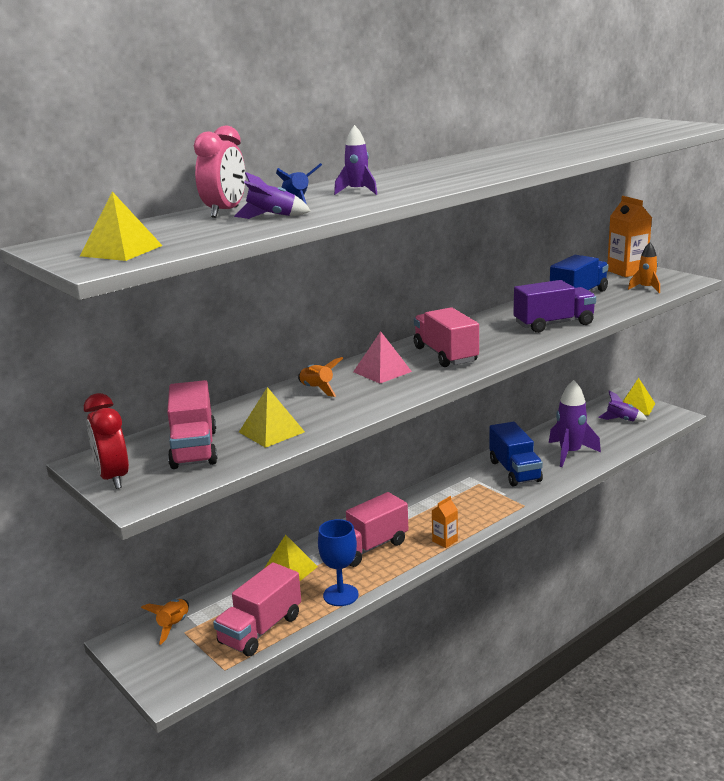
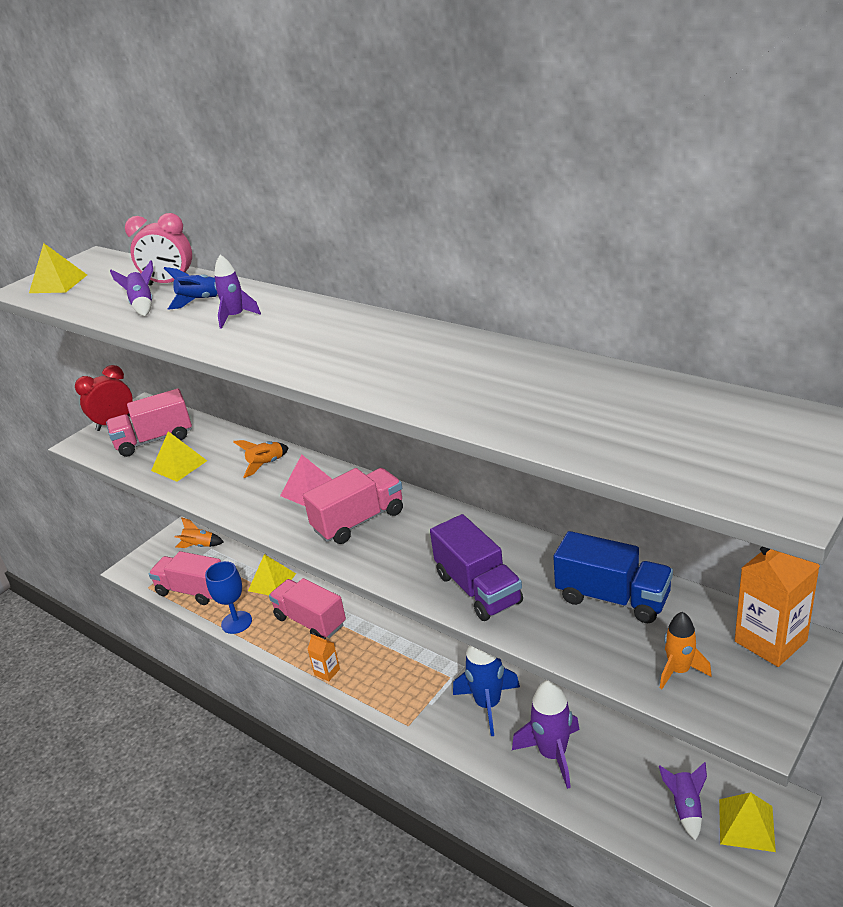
camera: 80 degrees right, 10 degrees up
blue truck [489,422,543,486] -> blue rocket [453,645,520,736]

